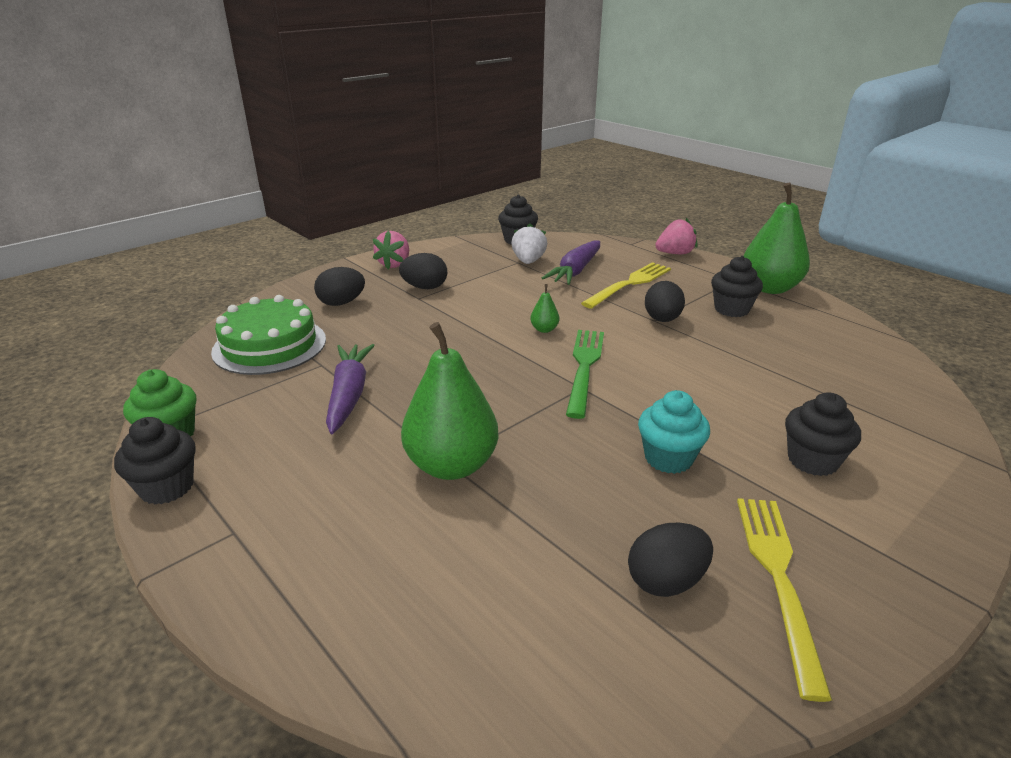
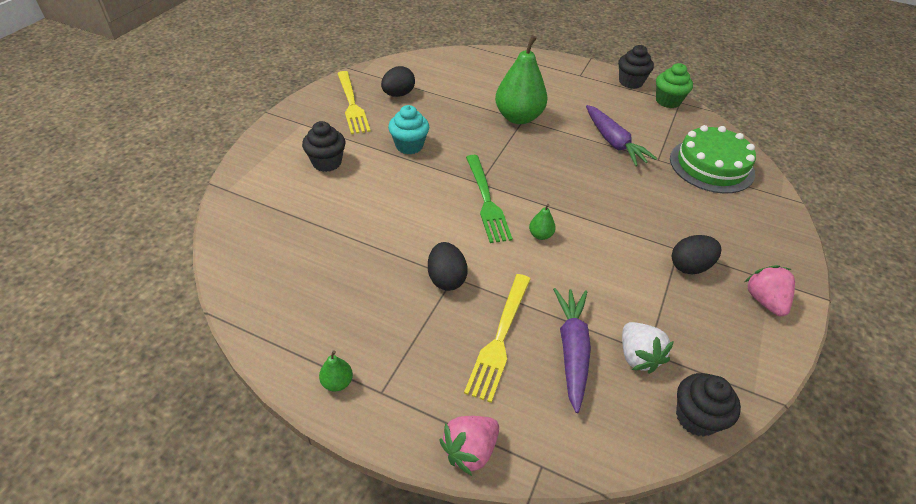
camera: 155 degrees right, 15 degrees up
black egg [314,267,365,306] -> none
black cupcake [711,256,763,317] -> none
green pear [744,182,810,294] -> green pear [319,350,353,391], size x0.42

